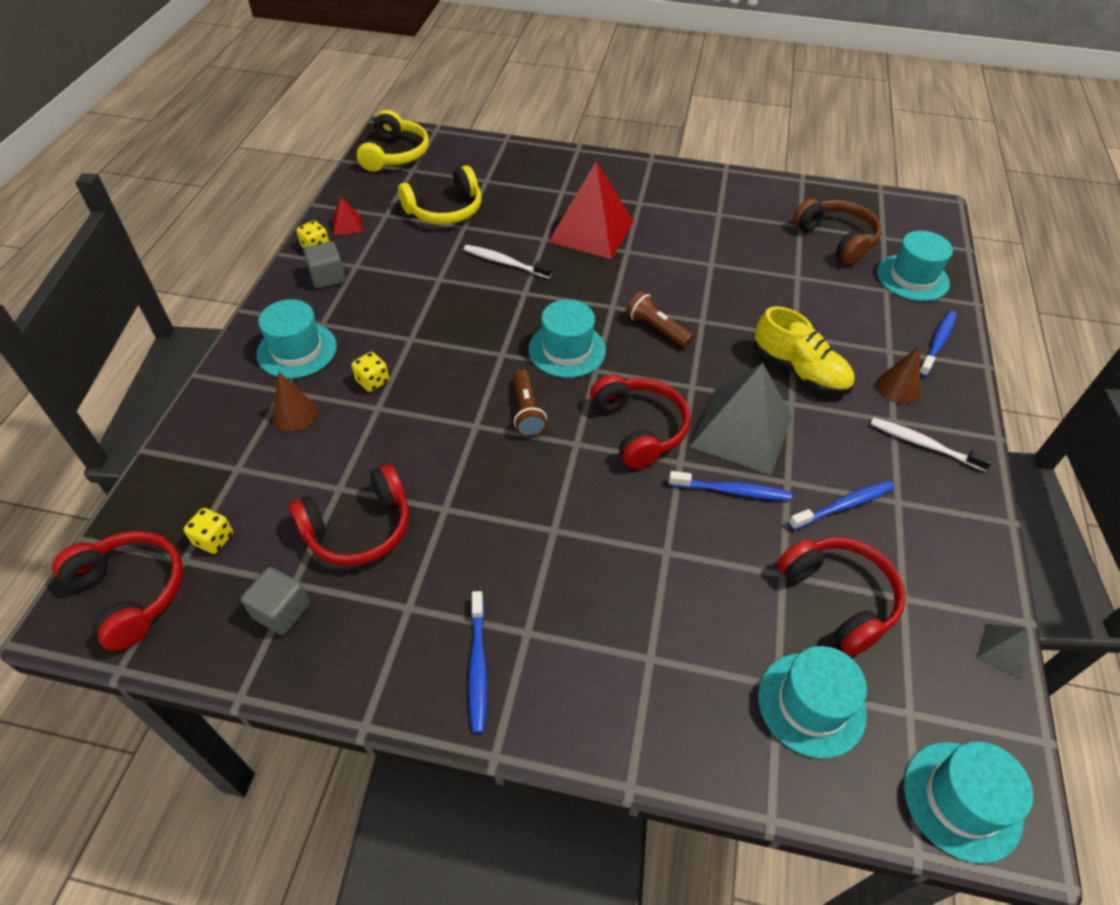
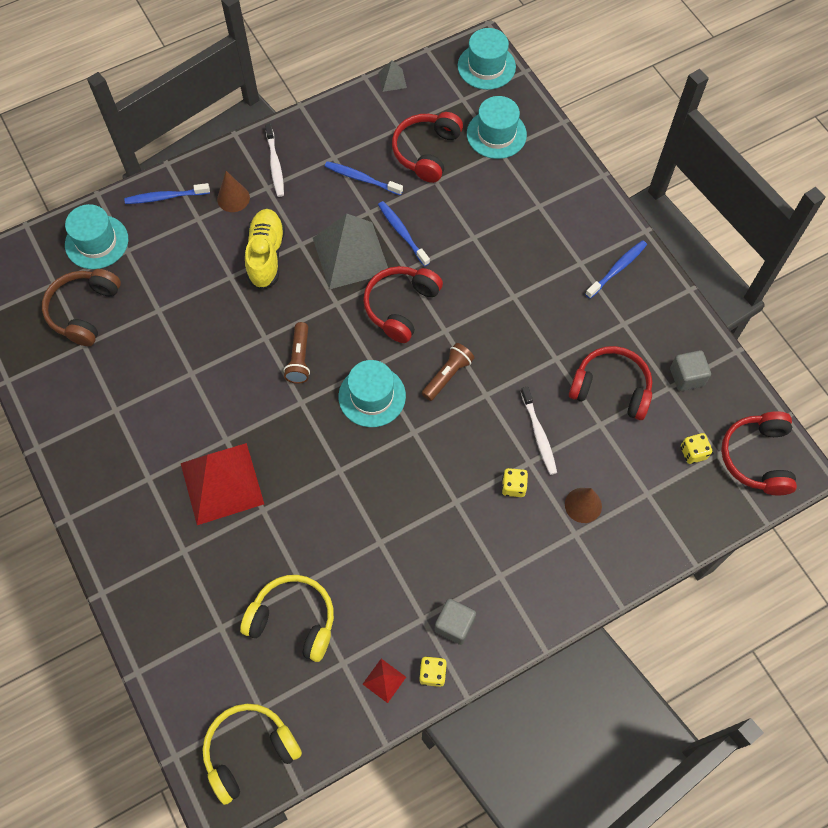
camera: 130 degrees left, 15 degrees up
turquoise hat [256,299,337,378] -> none
white toothbrush [464,245,552,279] -> white toothbrush moved to [521,386,557,475]

